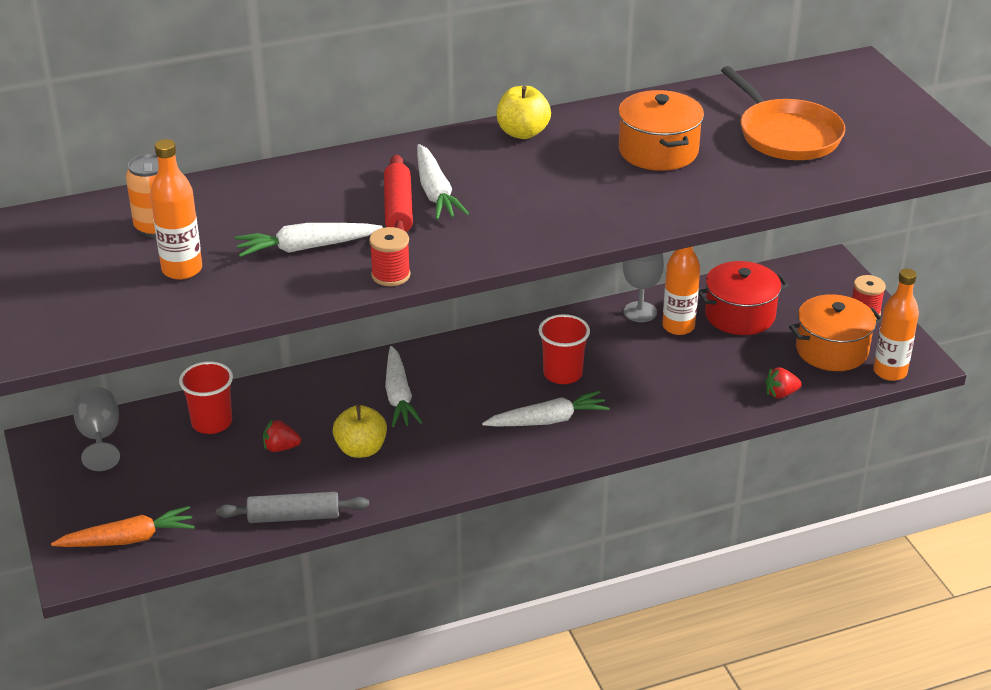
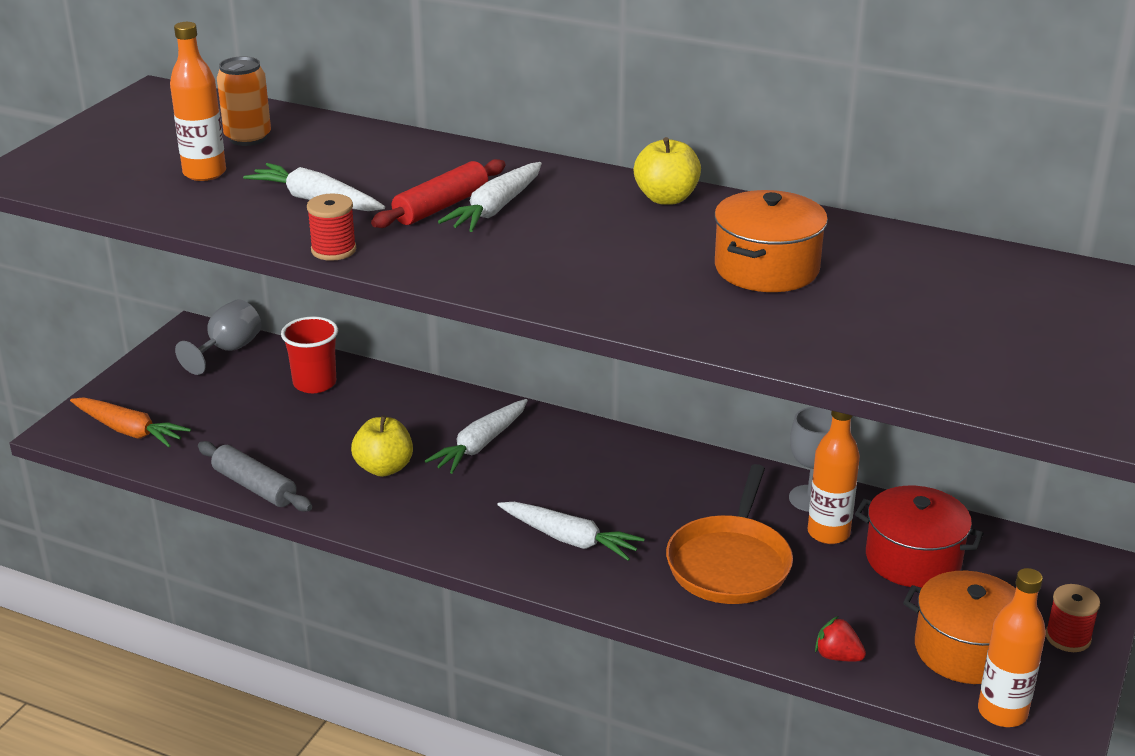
camera: 45 degrees right, 5 degrees down
red strawberry [263,419,301,452] -> none
red cup [538,314,590,384] -> none
orange pan [721,66,845,160] -> orange pan moved to [666,464,793,604]

